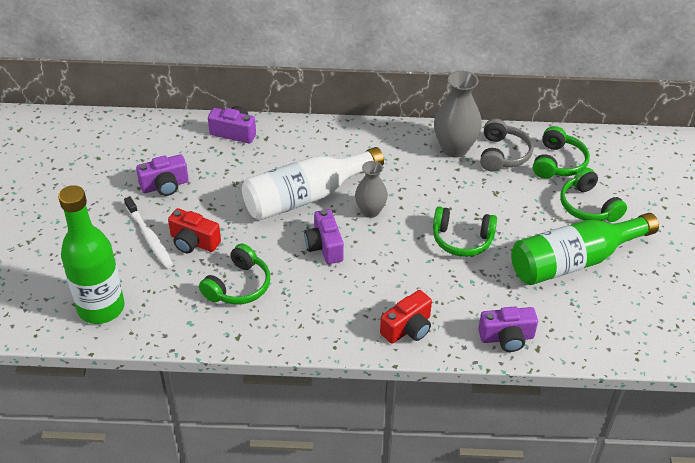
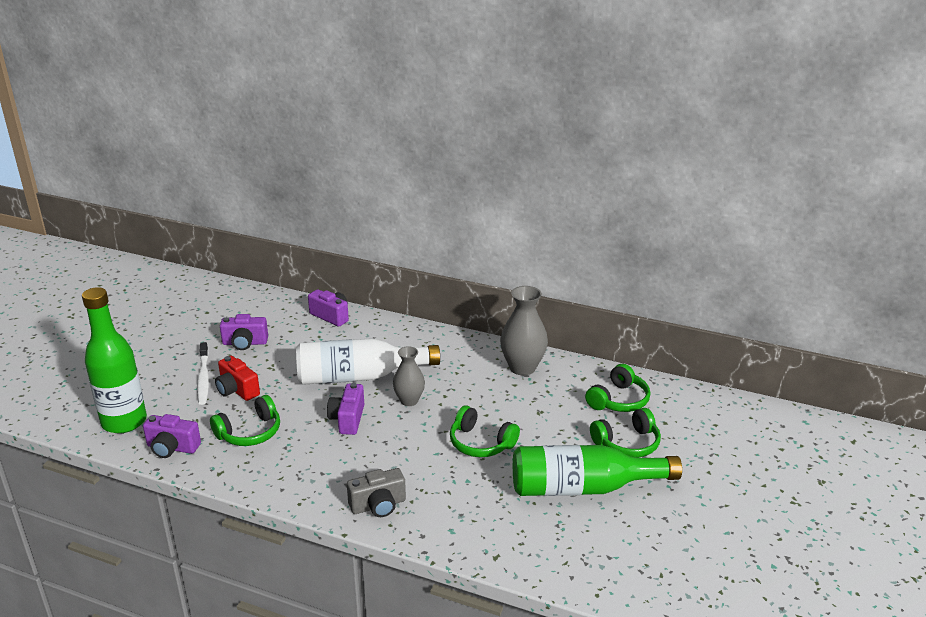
camera: 20 degrees right, 15 degrees down
red camera [380,290,432,344] -> grey camera [347,468,406,517]
purple camera [478,307,538,352] -> purple camera moved to [143,414,201,458]
grey headphones [480,119,533,172] -> none
green headphones [560,168,627,222] -> green headphones turned 105 degrees counterclockwise [590,408,661,457]

